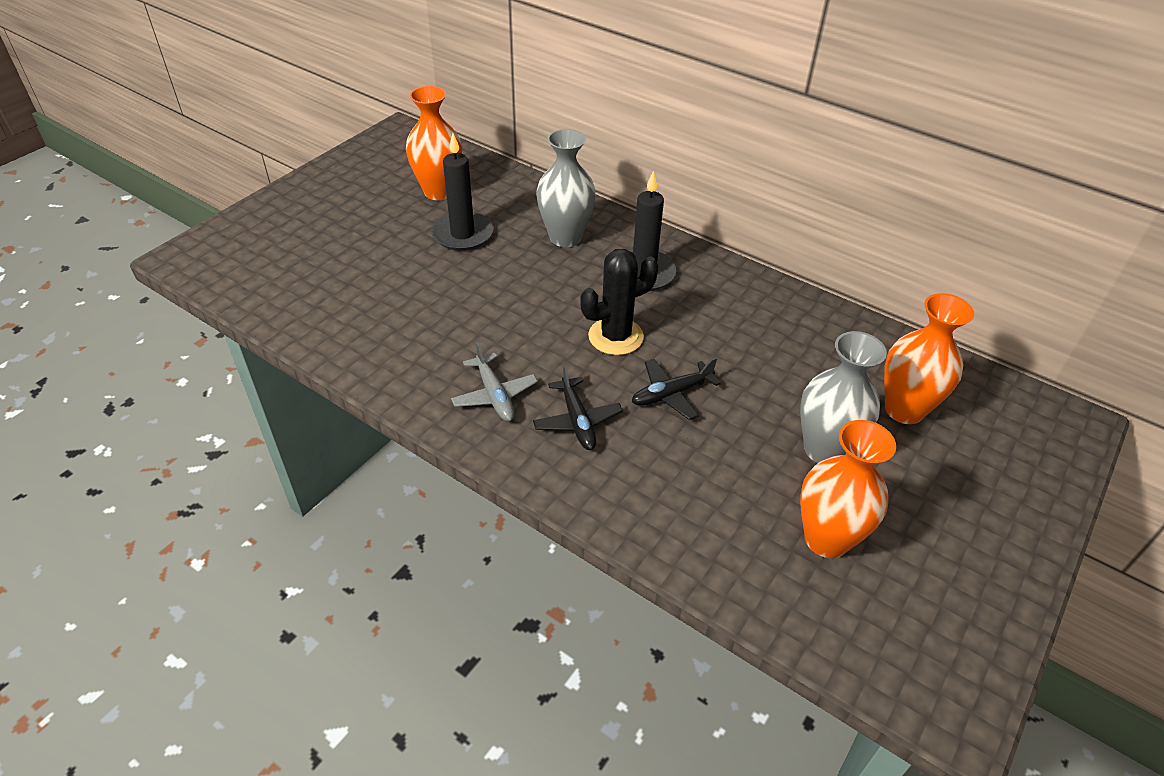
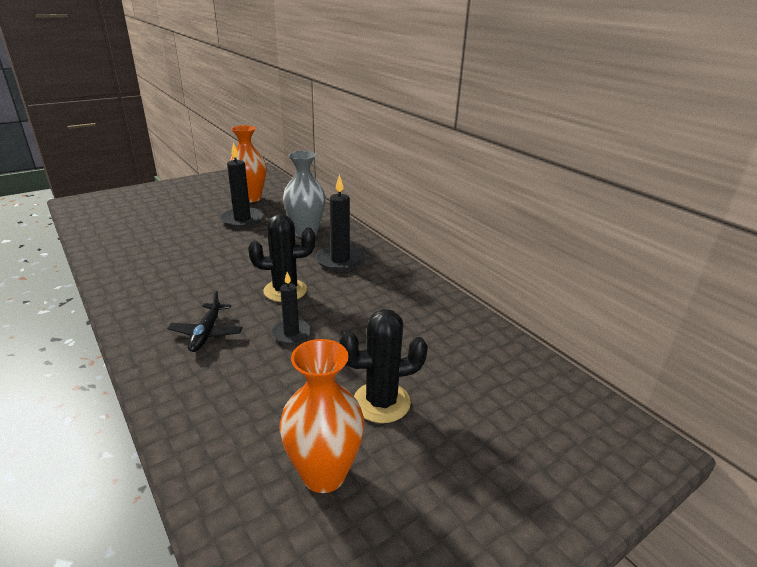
camera: 20 degrees right, 15 degrees down
grey plane [451,342,538,421] -> none
black plane [632,358,721,420] -> black candle [271,272,311,344]
grey vase [800,331,887,463] -> black cactus [339,309,428,423]
orange vase [884,293,974,424] -> none

